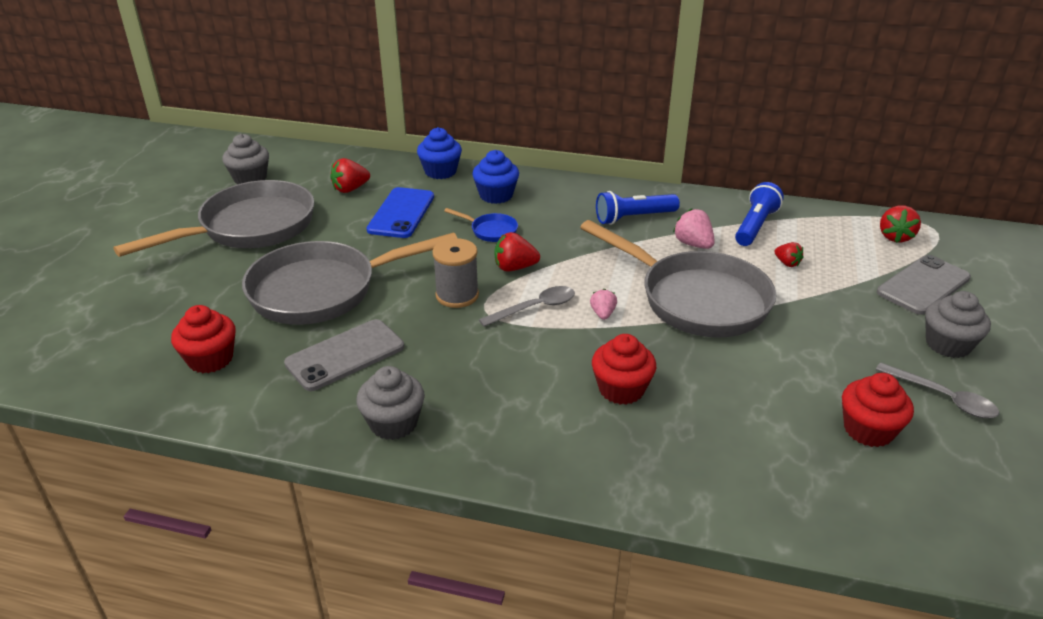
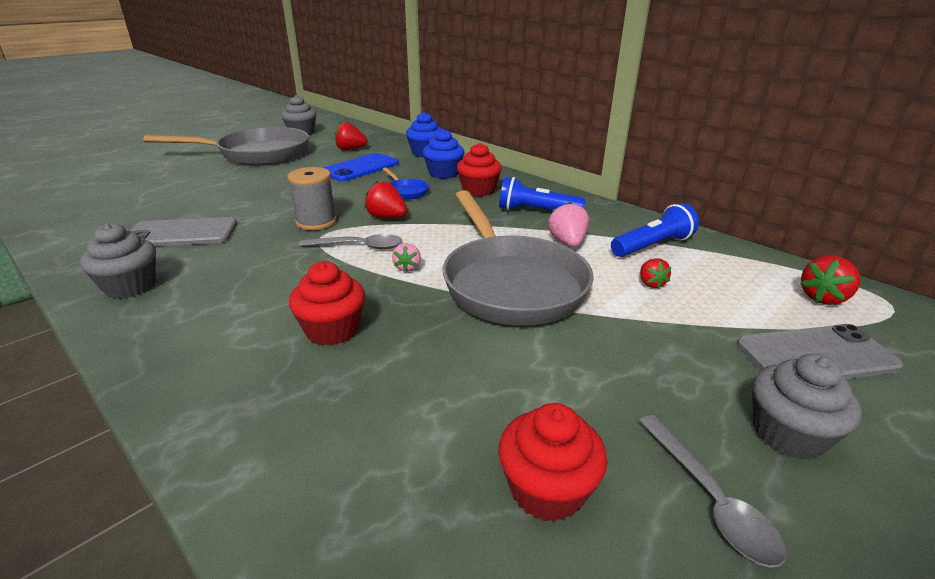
camera: 30 degrees right, 5 degrees down
red cupcake [171,305,236,373] -> red cupcake moved to [457,143,502,197]
grey pan [242,232,457,325] -> none
pink strawberry [590,289,617,320] -> pink strawberry turned 150 degrees clockwise [392,243,421,272]

